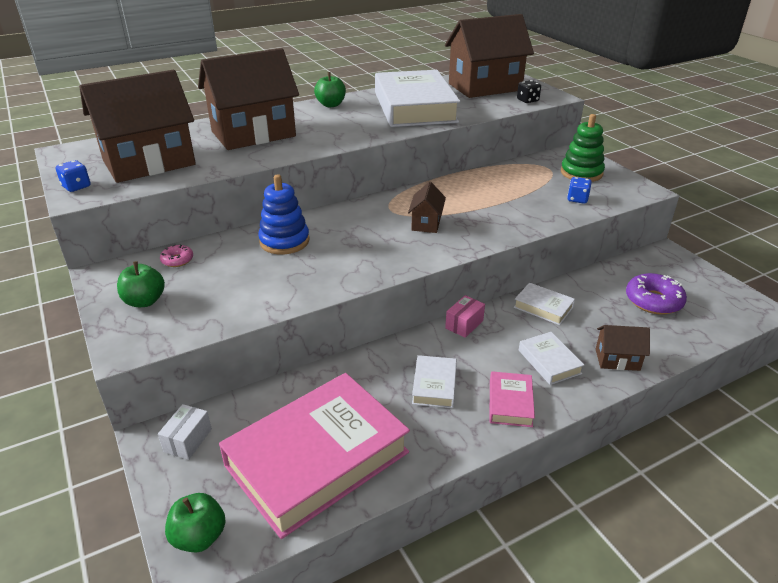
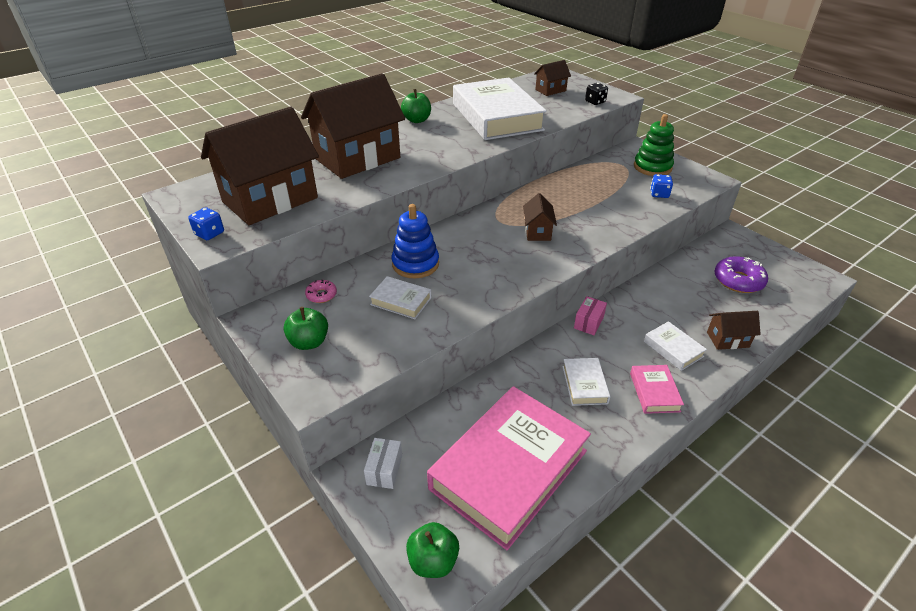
camera: 10 degrees left, 5 degrees up
brown house [445,14,534,98] -> brown house [534,60,571,96], size x0.44
white book [514,282,575,325] -> white book moved to [369,276,431,319]

